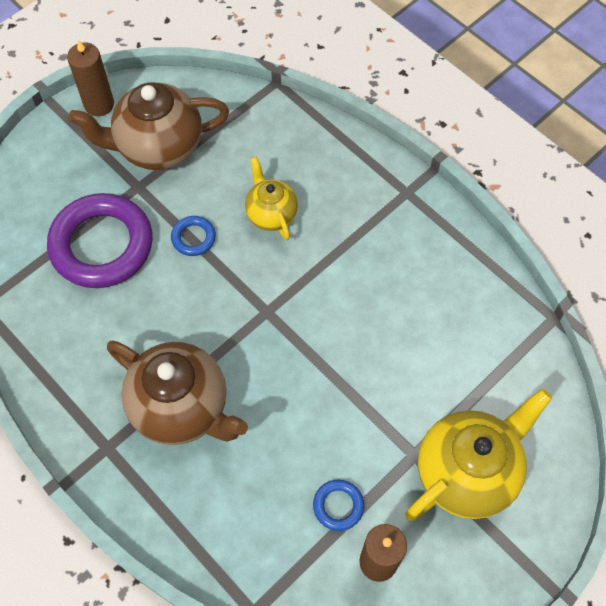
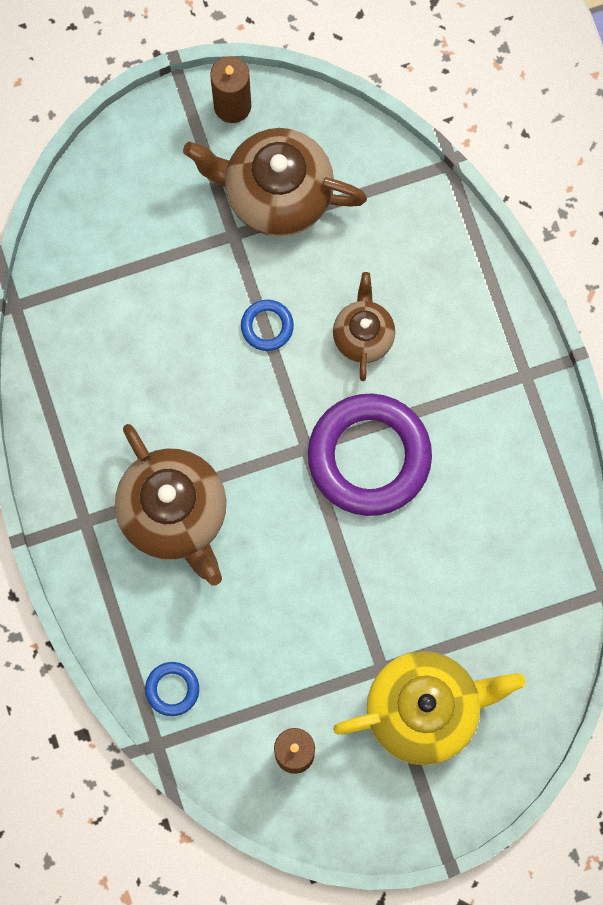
camera: 25 degrees right, 15 degrees up
purple ring [47,193,153,288] -> purple ring moved to [308,394,432,516]
yellow teapot [245,157,298,240] -> brown teapot [333,272,395,381]
blue ring [313,480,364,531] -> blue ring moved to [145,662,199,716]

